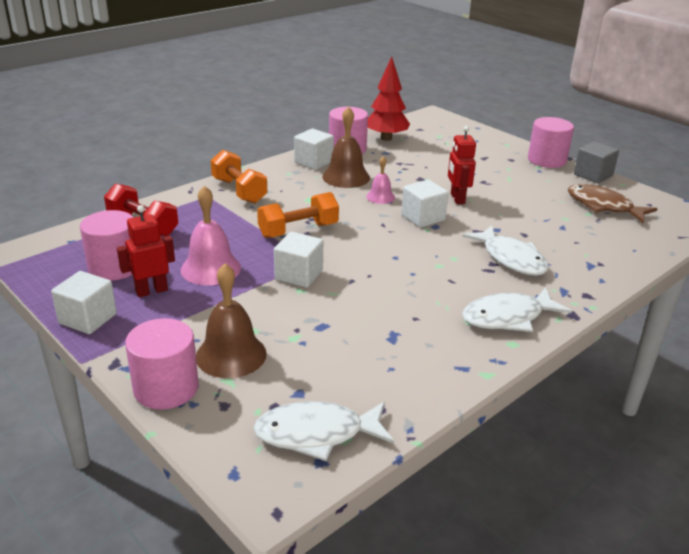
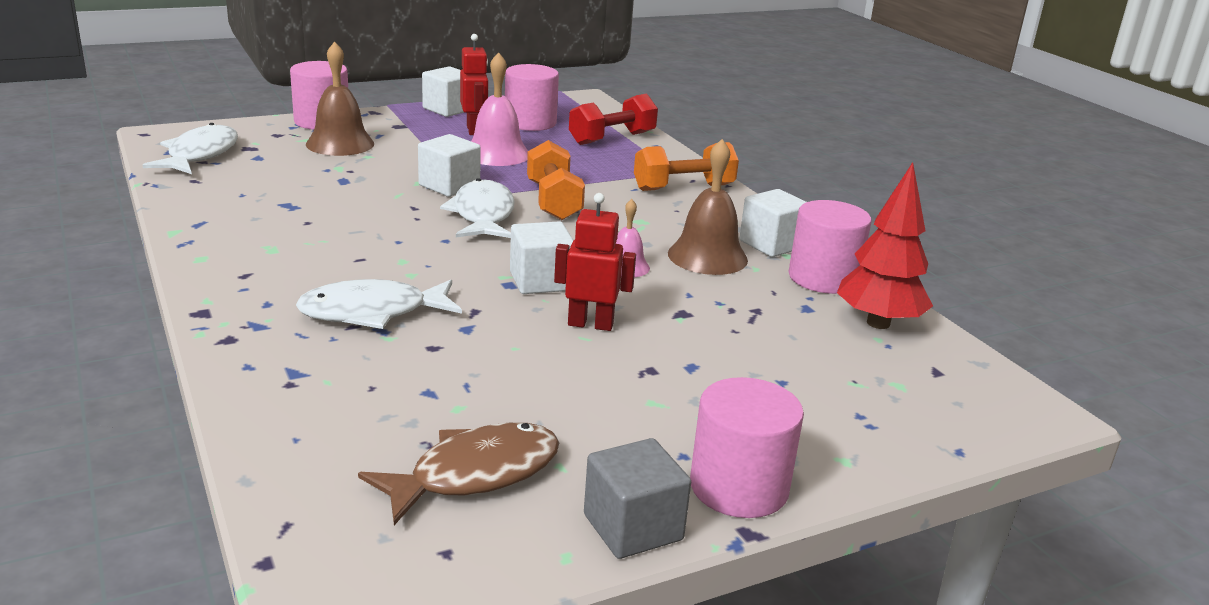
camera: 105 degrees right, 5 degrees down
white fish [462,287,572,332] -> white fish moved to [440,178,515,238]

